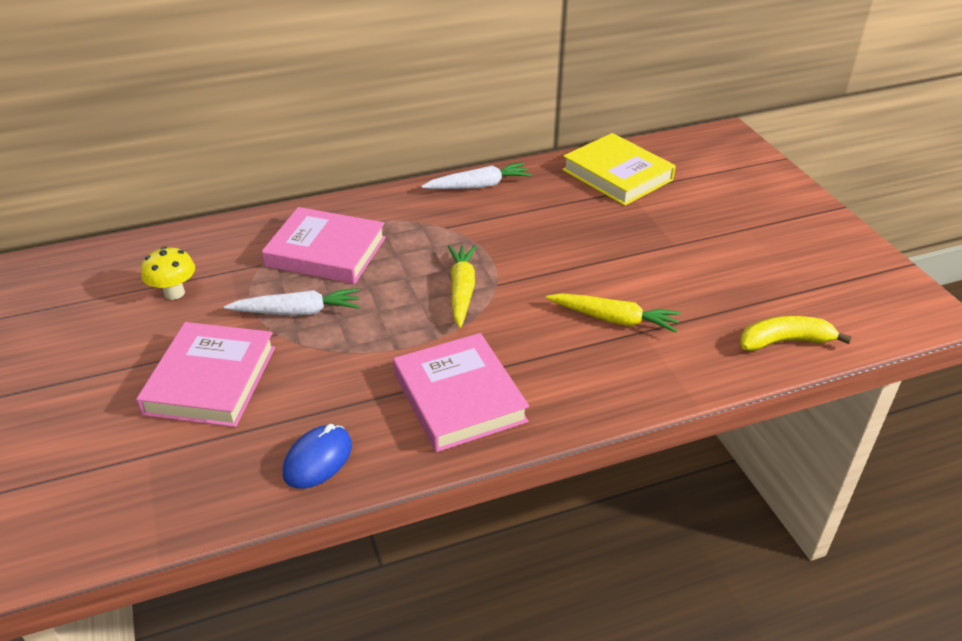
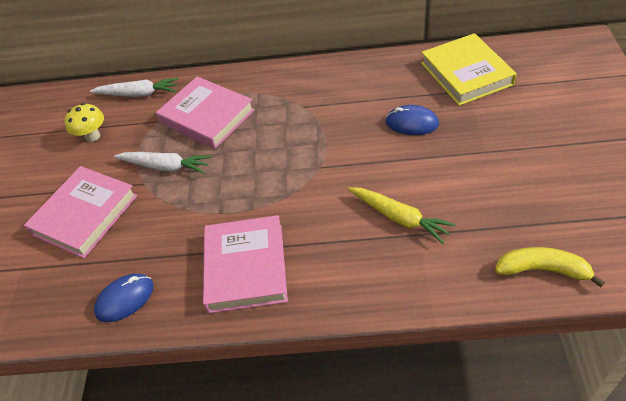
camera: 25 degrees right, 10 degrees up
white carrot [421,162,532,189] -> white carrot moved to [90,78,179,97]
yellow carrot [448,245,477,328] -> none
none -> blue mouse [386,105,439,135]

